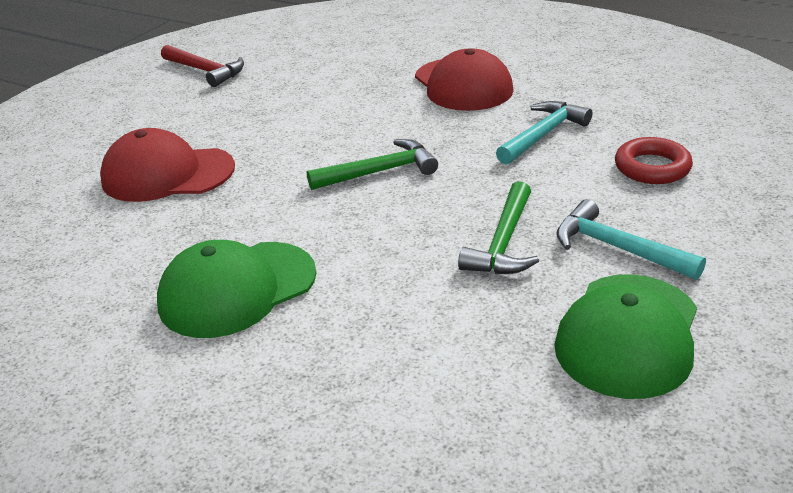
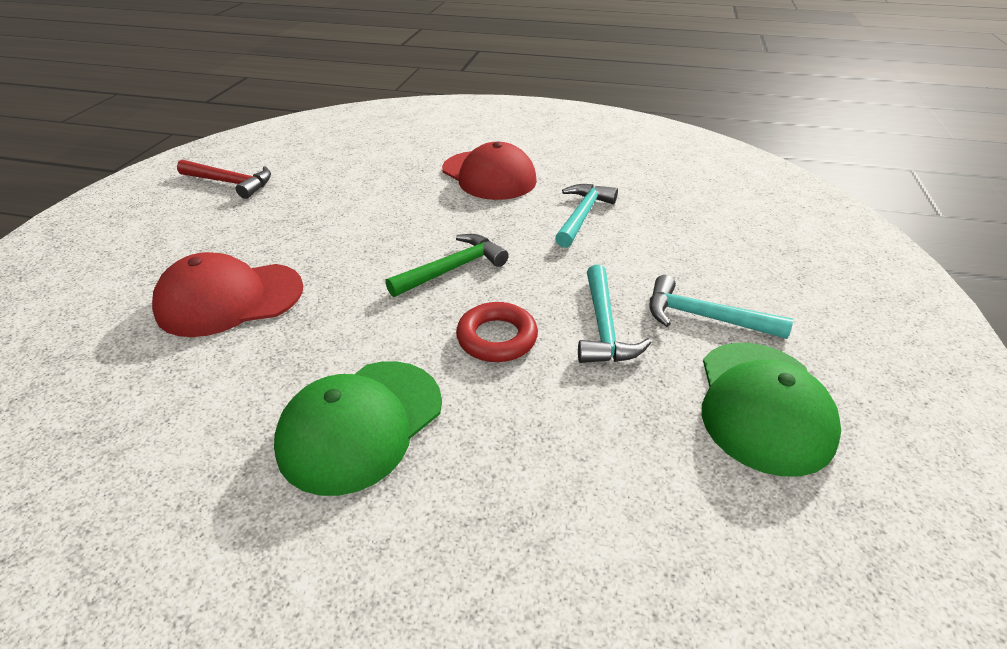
camera: 20 degrees left, 5 degrees up
green hammer [458,181,539,274] -> turquoise hammer [578,265,652,363]
red ring [615,137,693,184] -> red ring moved to [456,302,538,362]

